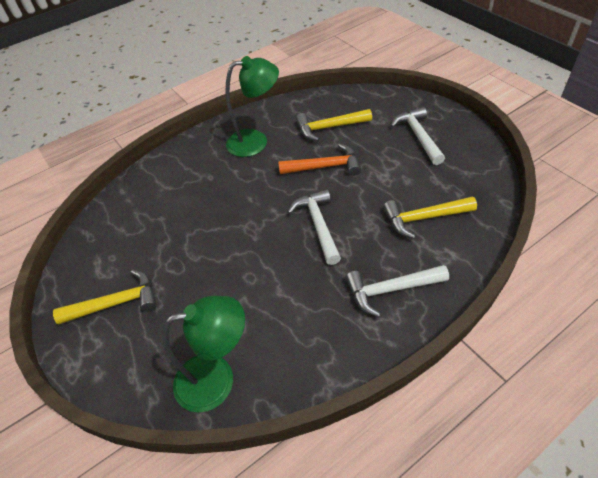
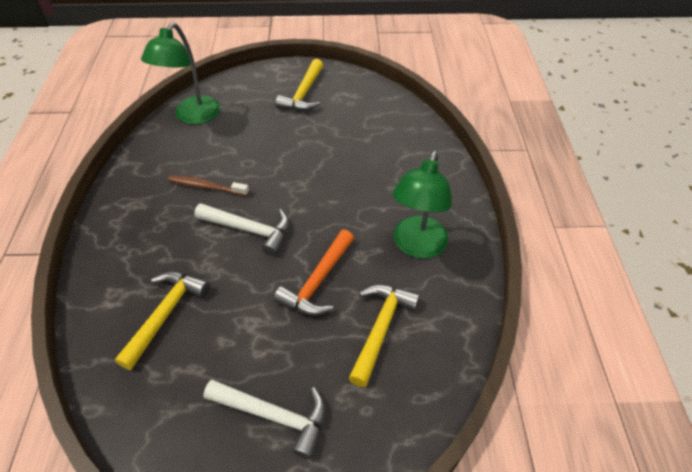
camera: 120 degrees right, 0 degrees up
white hammer [345,265,449,317] -> none
none -> brown toothbrush [168,175,249,196]

